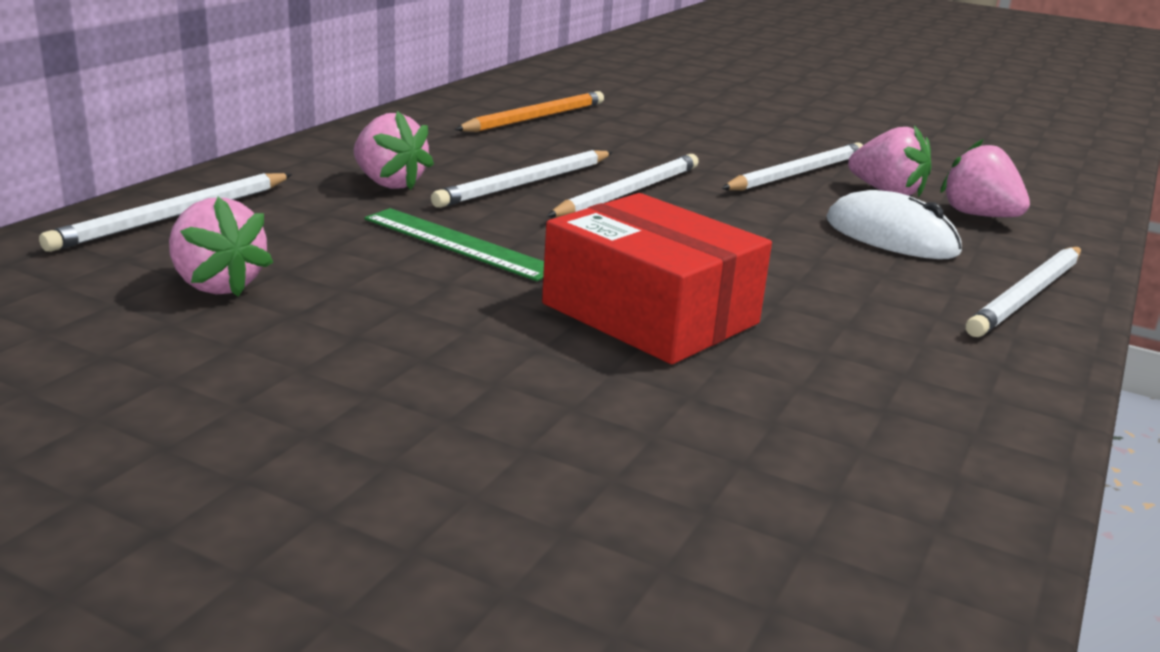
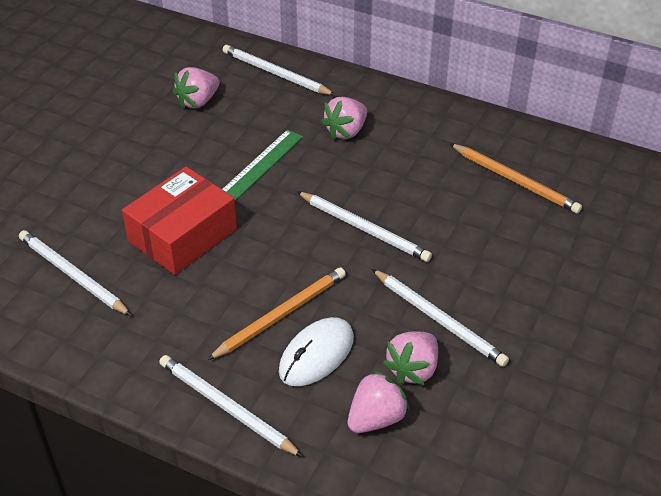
camera: 90 degrees right, 20 degrees up
white pencil [431,150,612,208] -> white pencil moved to [19,230,132,316]
none -> orange pencil [207,267,346,360]

